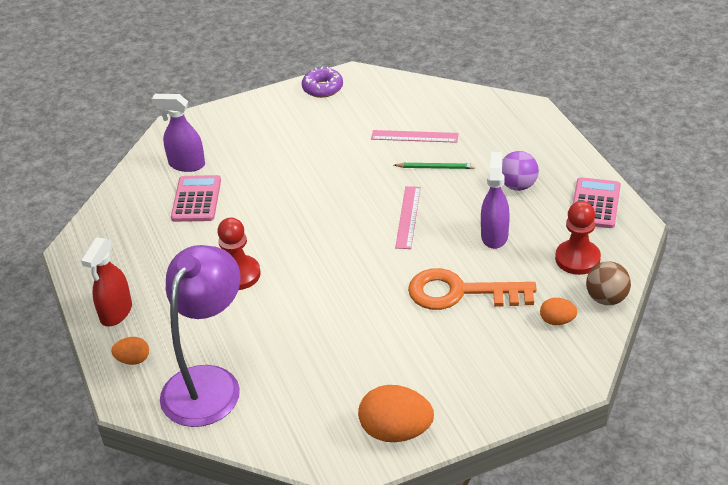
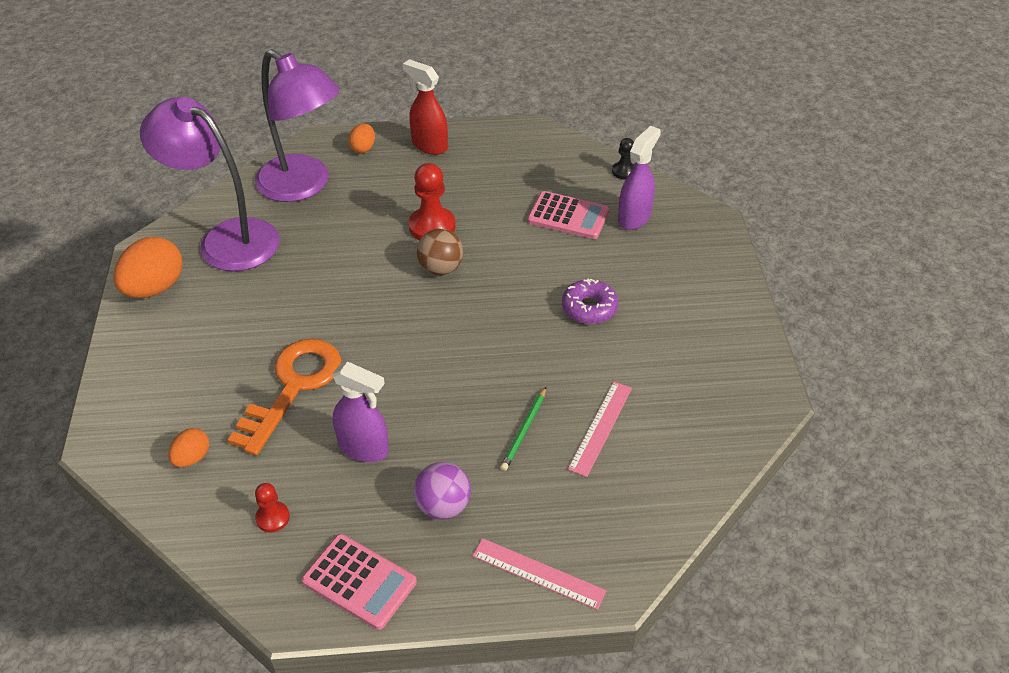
camera: 105 degrees right, 5 degrees up
purple donut [302,67,343,98] -> purple donut moved to [562,278,618,324]
pink ruler [395,186,421,249] -> pink ruler moved to [472,538,606,610]
red pawn [555,201,601,275] -> red pawn [255,483,290,532], size x0.55
brown ball [586,261,631,305] -> brown ball moved to [417,229,463,275]
none -> purple lamp [140,97,280,271]
none -> black pawn [612,138,634,179]

